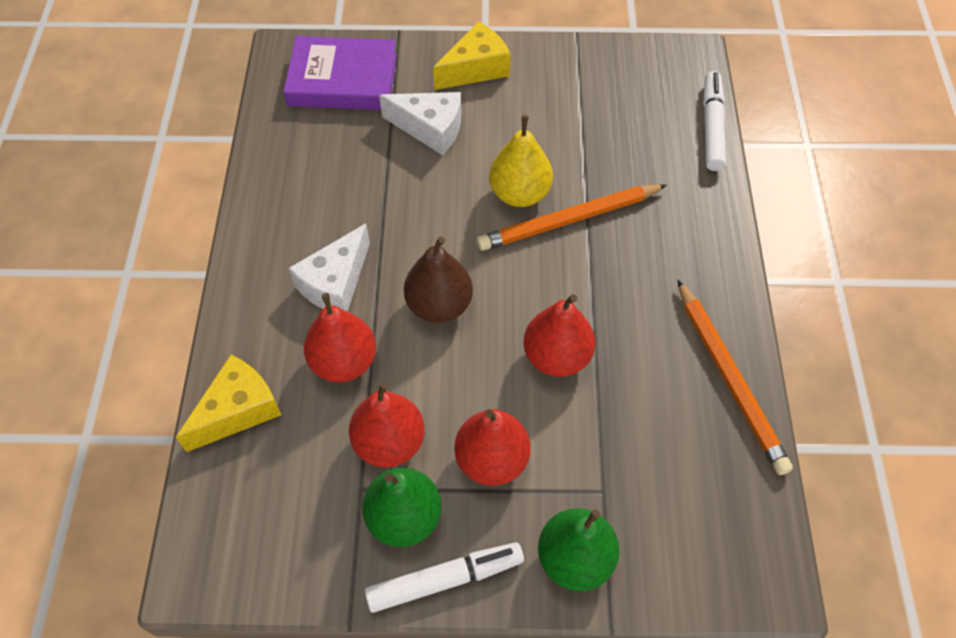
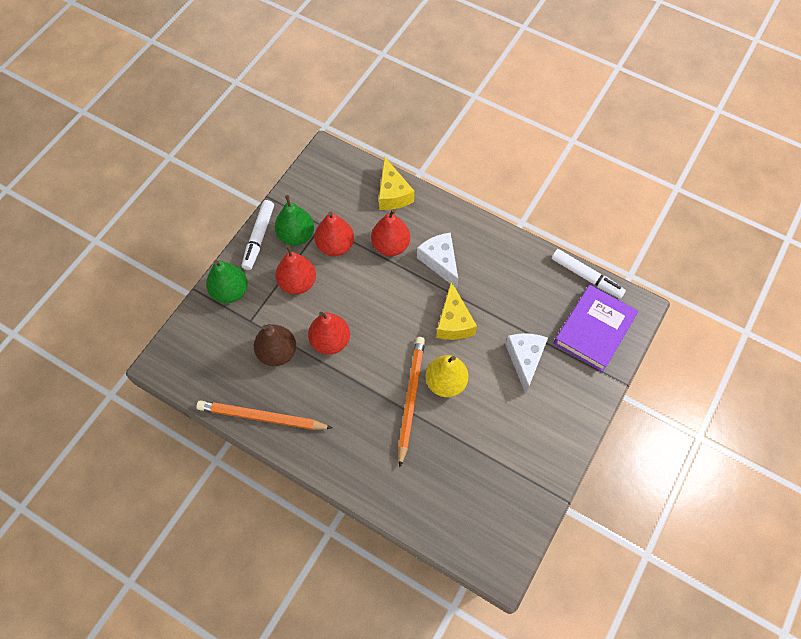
camera: 120 degrees right, 5 degrees up
white cheese [379,92,461,155] -> white cheese turned 135 degrees clockwise [505,333,548,394]
brown pear [404,236,473,323] -> brown pear moved to [254,324,296,366]
yellow cheese [433,21,510,90] -> yellow cheese moved to [436,281,477,340]
white marker [703,71,726,171] -> white marker moved to [552,249,626,299]

